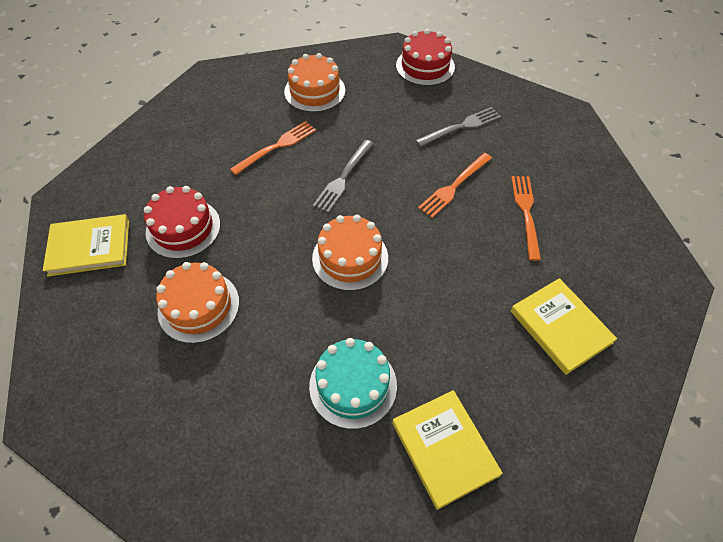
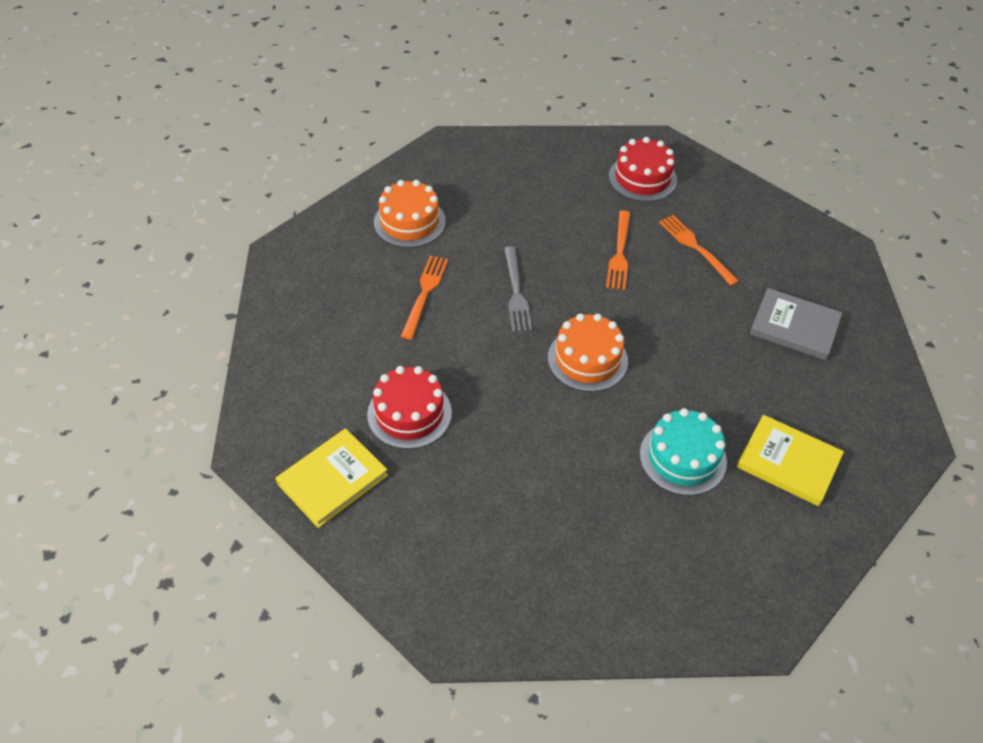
camera: 35 degrees left, 5 degrees down
orange cake [156,262,239,343] -> none
red cake [396,29,455,86] -> red cake moved to [609,137,677,202]
grey fork [415,107,501,147] -> none
yellow book [511,278,617,375] -> grey book [750,288,842,360]

